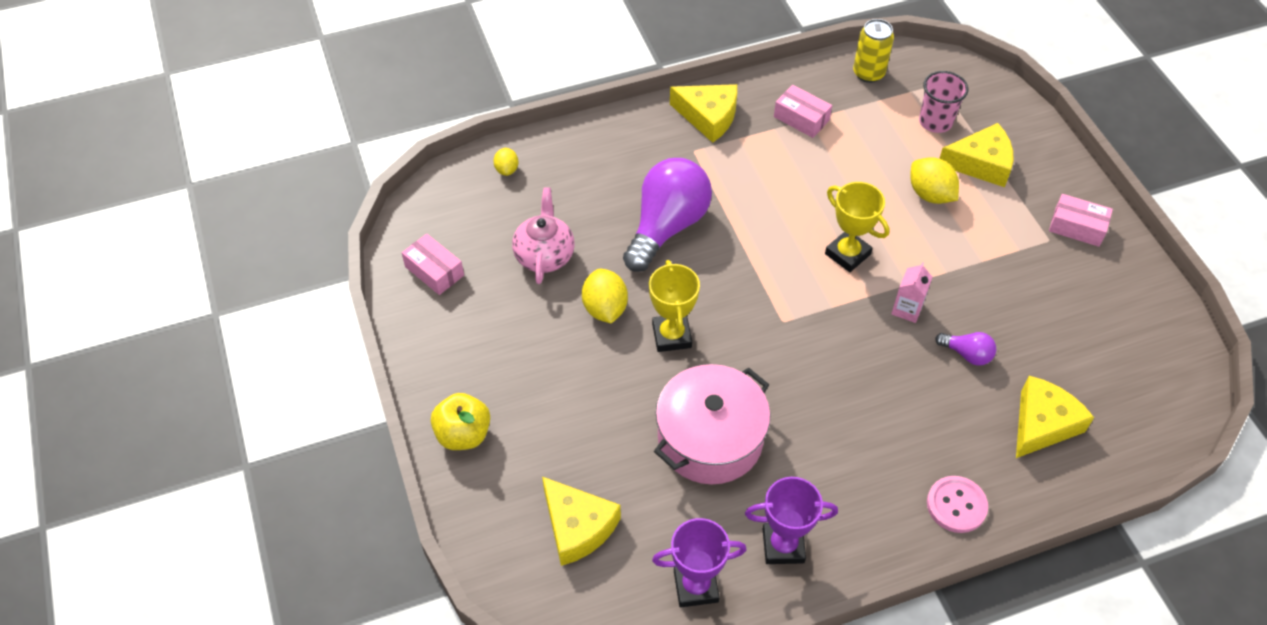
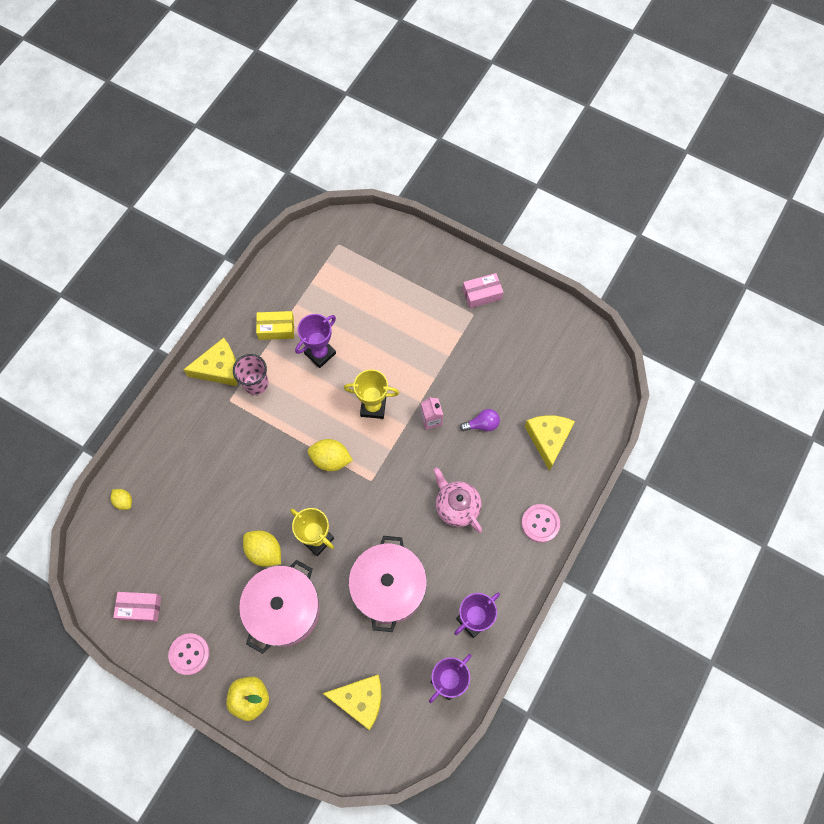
camera: 40 degrees left, 15 degrees up
pink teapot [512,187,575,284] -> pink teapot moved to [433,467,482,533]
purple light bulb [623,158,712,272] -> none
pink box [774,85,832,138] -> yellow box [256,311,294,340]
yellow can [853,19,894,83] -> none
yellow lemon [910,157,959,204] -> yellow lemon moved to [308,439,353,471]
pink cup [919,71,968,133] -> pink cup moved to [233,354,269,395]
yellow cheese [939,123,1014,187] -> none
none -> pink button [168,633,210,675]
none -> pink pot [239,560,320,654]
none -> purple trophy [295,314,336,368]

